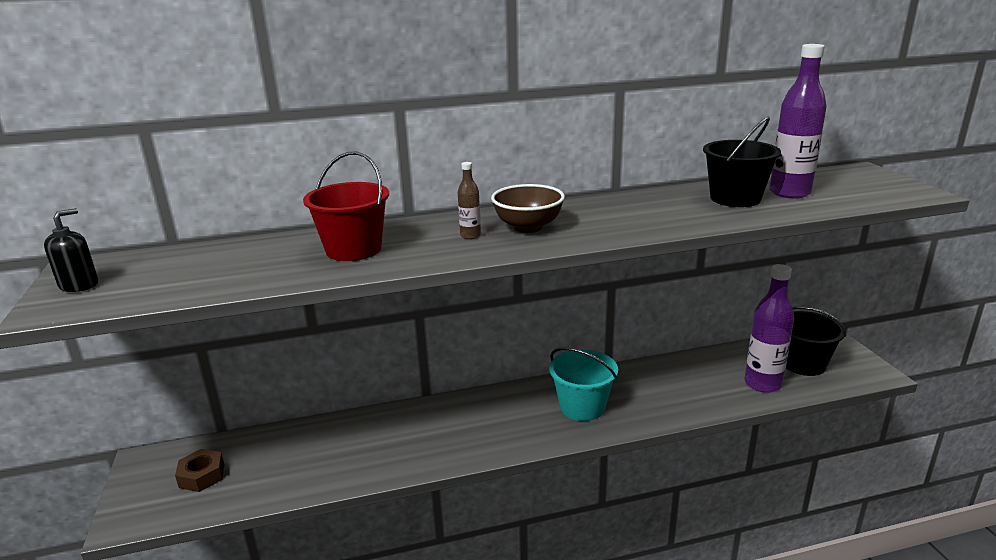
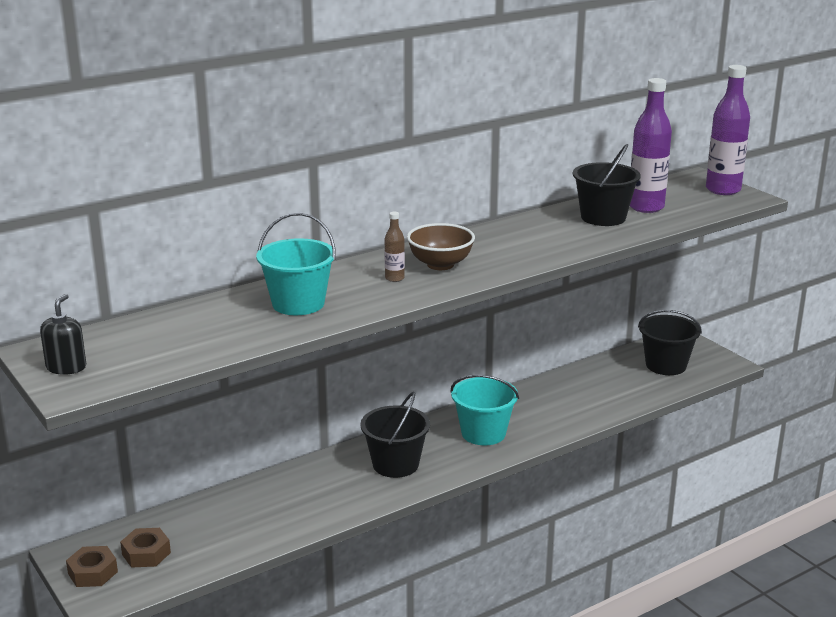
camera: 20 degrees left, 0 degrees up
red bucket [303,152,389,261] -> turquoise bucket [256,213,336,315]
purple bottle [745,264,794,393] -> purple bottle moved to [706,65,750,195]
none -> brown nut [66,546,118,587]
none -> black bucket [360,392,430,478]

